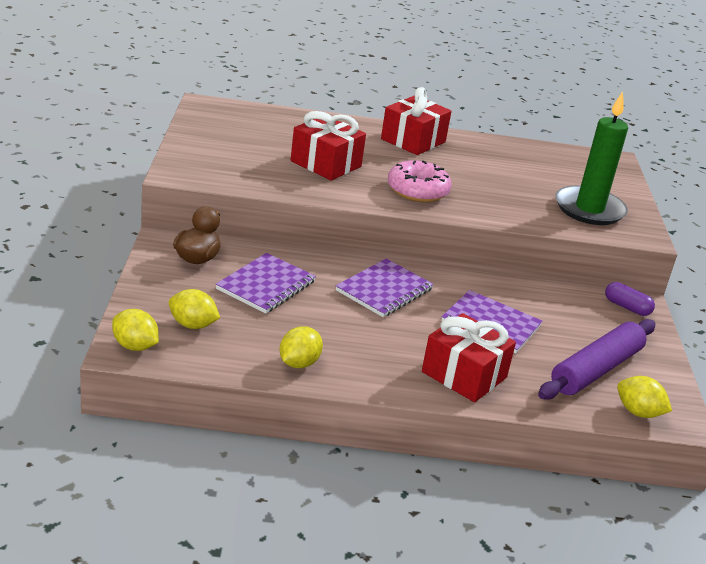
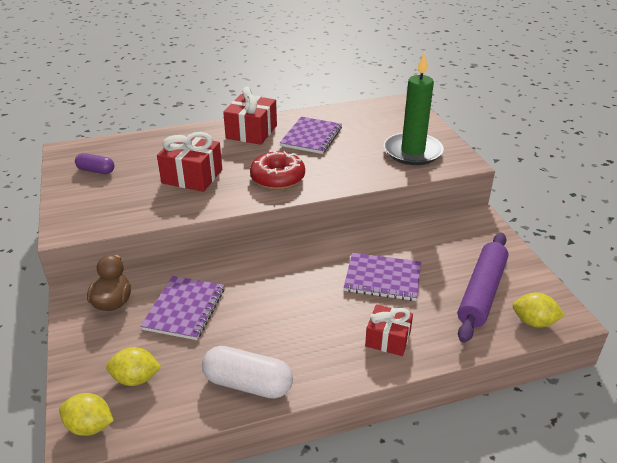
camera: 15 degrees left, 5 degrees up
yellow lemon [280,326,323,368] -> white capsule [202,346,293,399]
purple notebook [336,259,434,317] -> purple notebook moved to [280,117,342,154]
pink donut [388,160,452,202] -> red donut [250,151,305,190]
red gift [422,313,516,402] -> red gift [365,304,413,356], size x0.66
purple capsule [605,282,655,316] -> purple capsule moved to [75,153,114,174]

